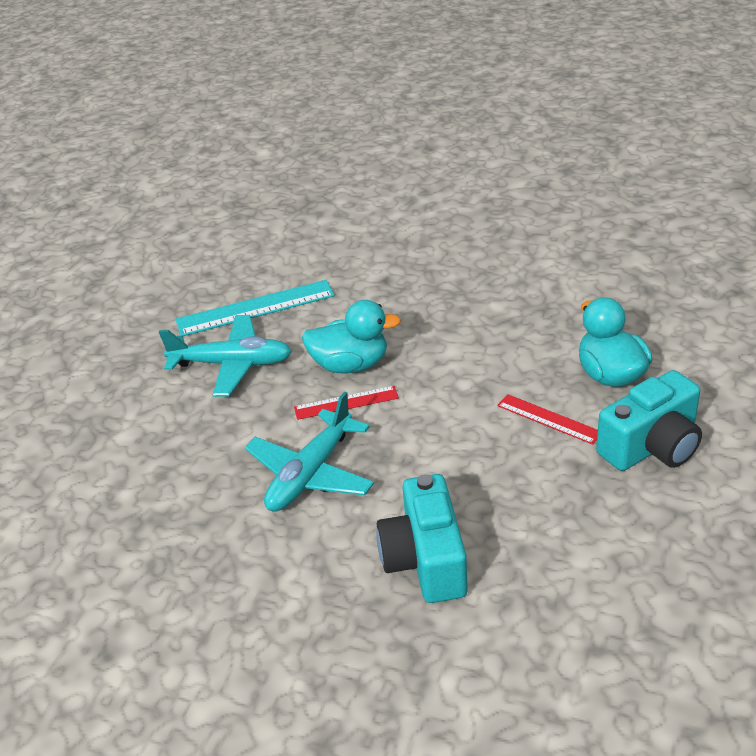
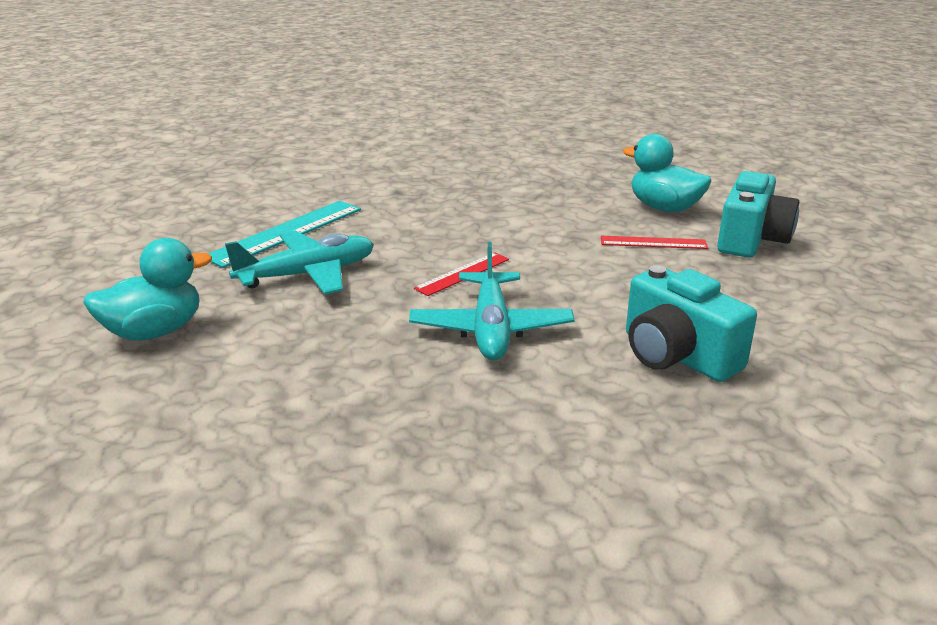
camera: 35 degrees left, 10 degrees down
turquoise duck [302,300,401,373] -> turquoise duck moved to [83,238,212,341]

